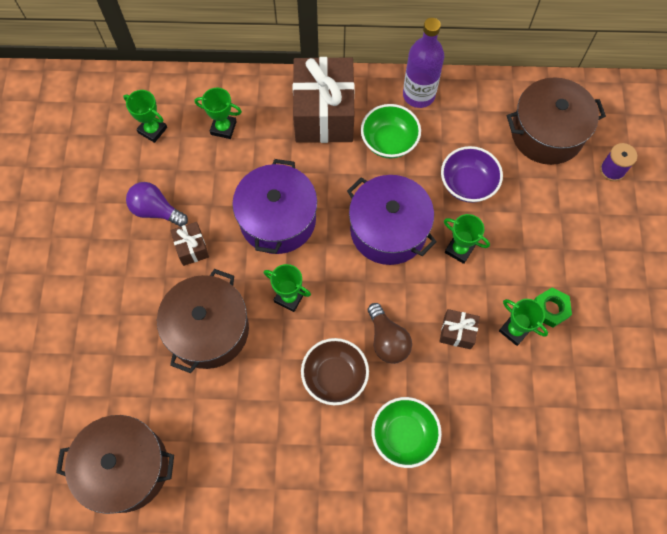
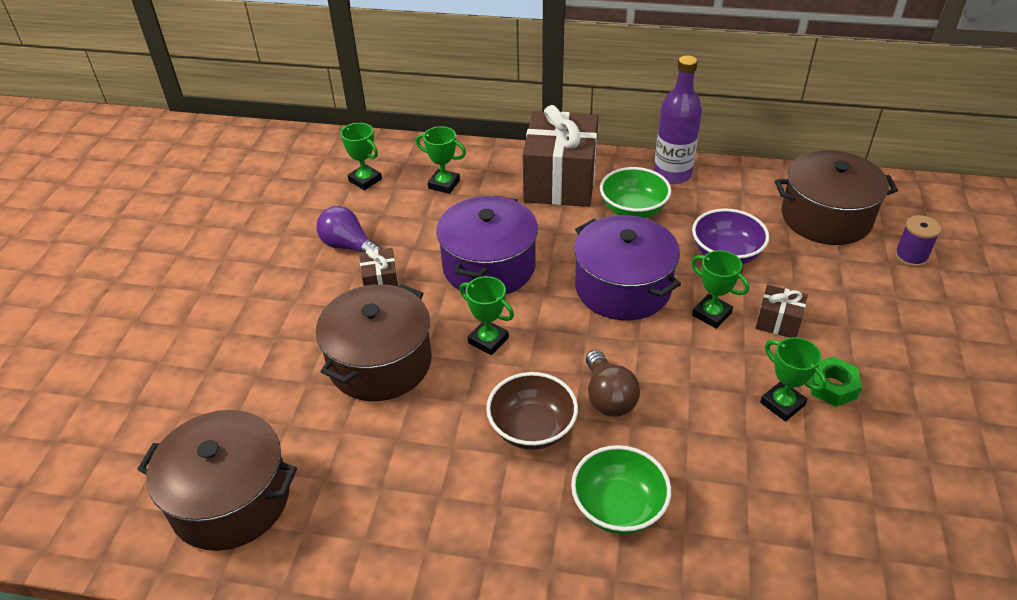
camera: 10 degrees right, 25 degrees down
brown gift [439,309,480,349] -> brown gift moved to [755,285,808,338]

